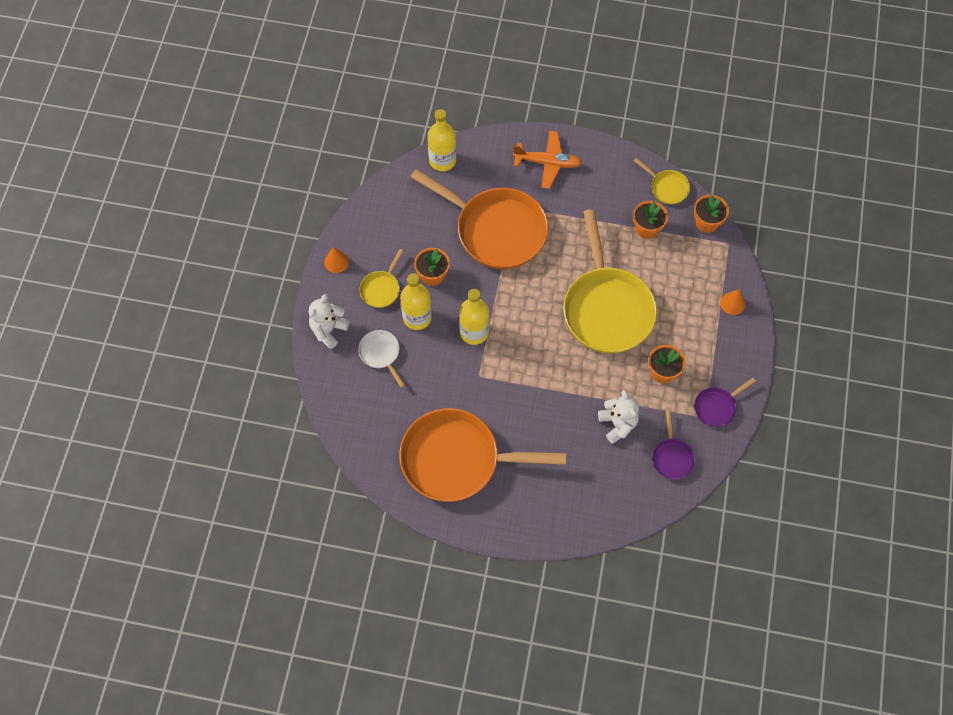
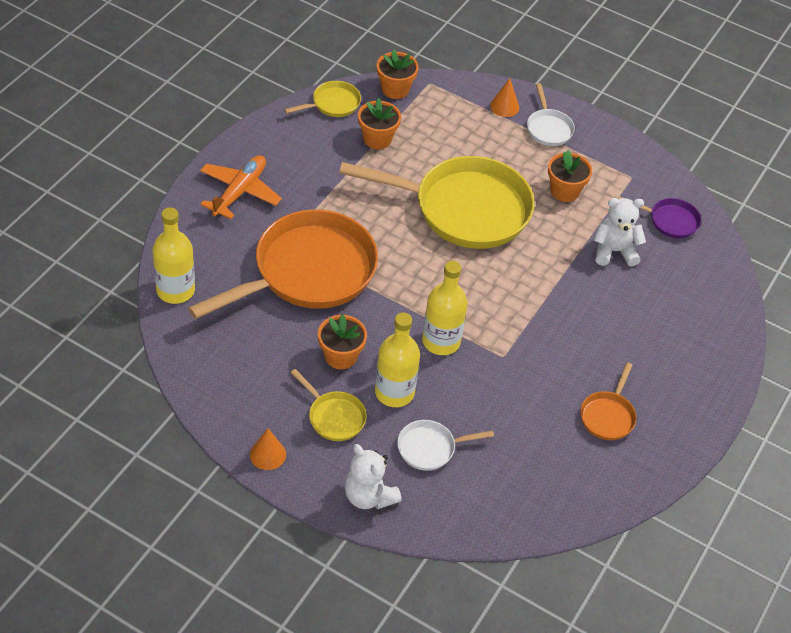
camera: 75 degrees left, 15 degrees down
orange pan [399,408,566,502] -> orange pan [580,362,637,440], size x0.44
purple pan [694,378,756,427] -> none
none -> white pan [527,83,575,146]

